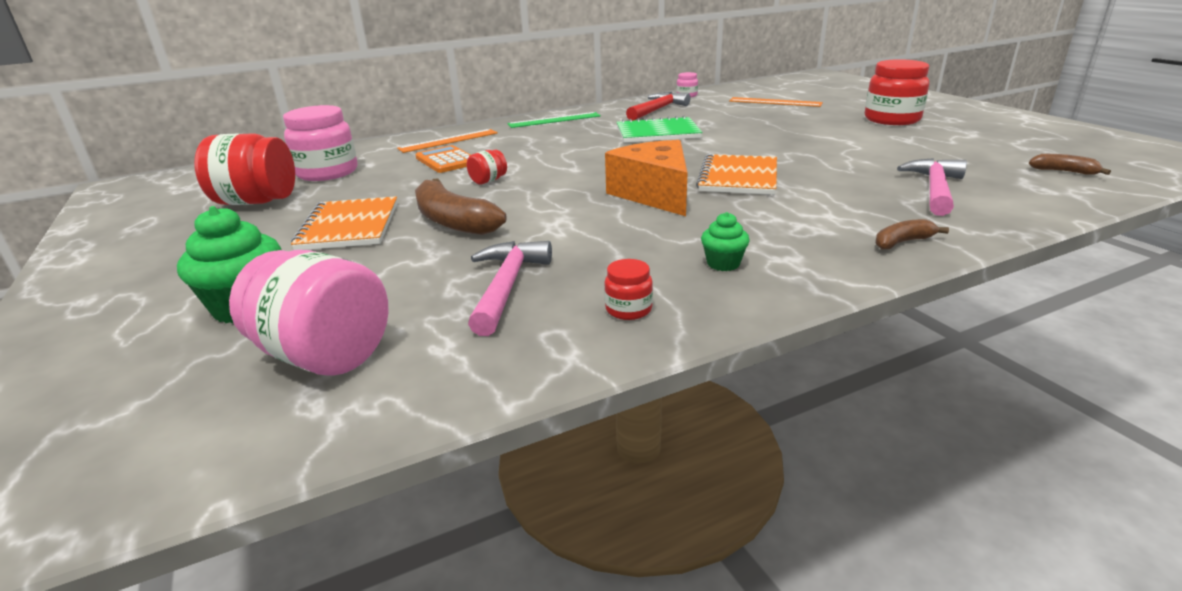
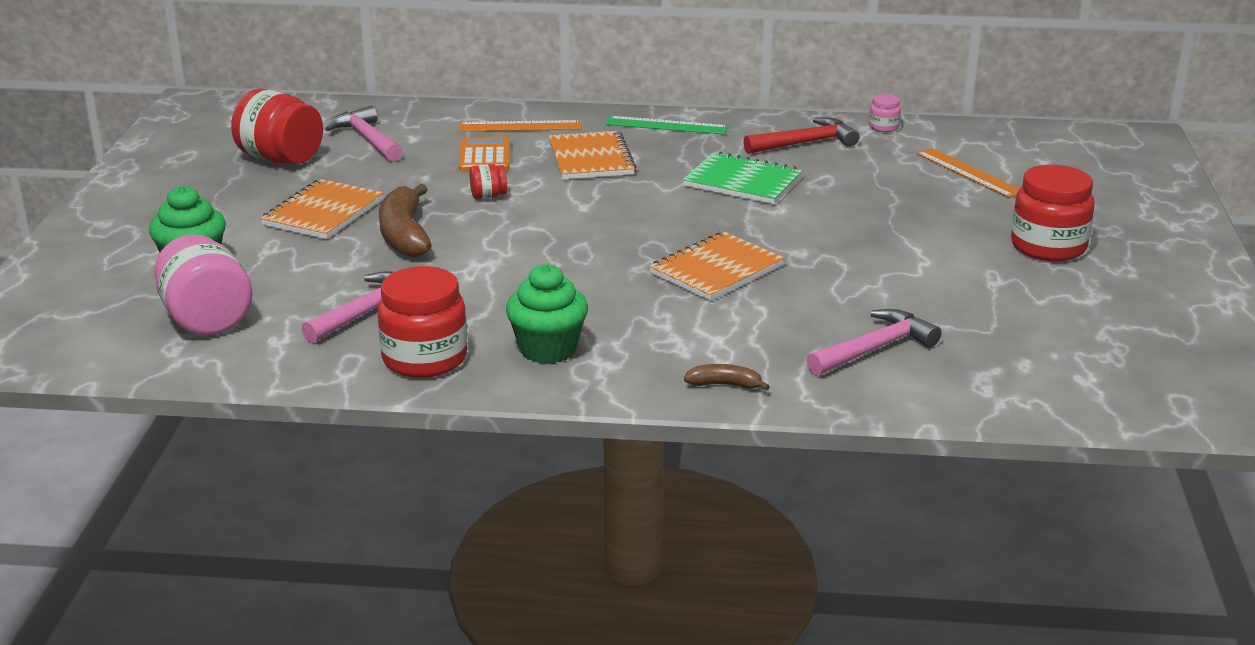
camera: 30 degrees right, 0 degrees up
pink jar [283,105,358,181] -> pink hammer [325,105,403,162]
red jar [604,259,653,320] -> red jar [377,266,468,378], size x2.13
orange cheese [605,140,688,216] -> none
green cupcake [701,212,750,271] -> green cupcake [506,264,588,364], size x1.83
brown banana [1029,154,1111,175] -> none
none -> orange notebook [549,131,636,180]

